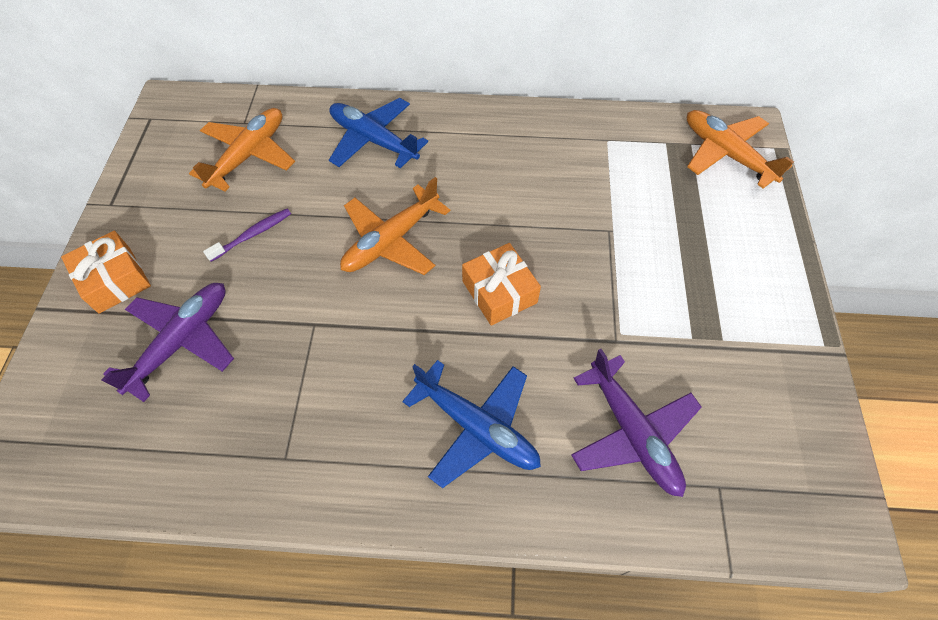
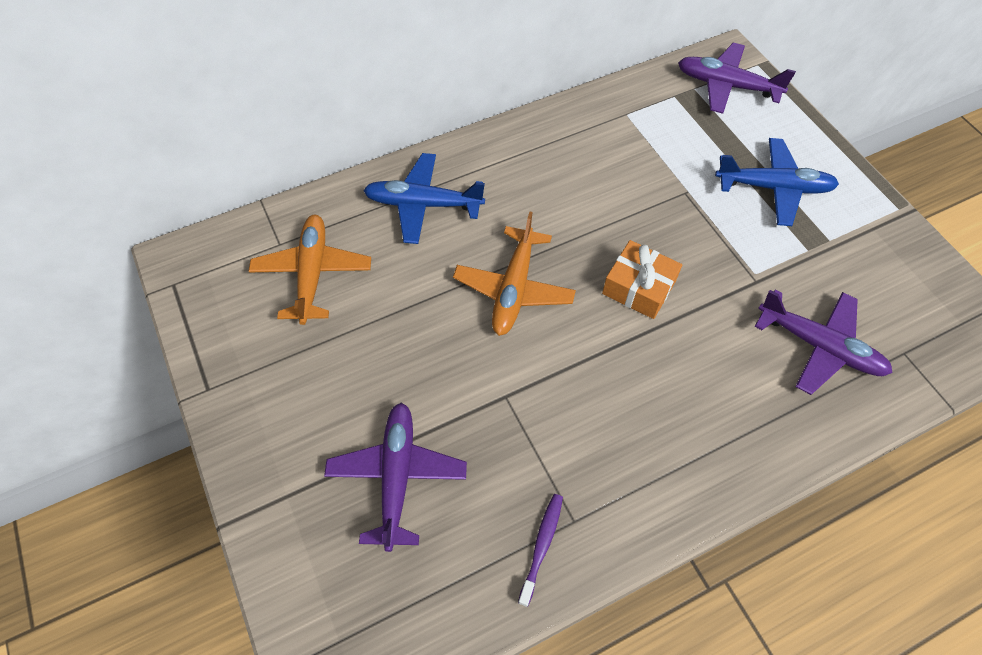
camera: 30 degrees left, 0 degrees up
orange gift [61,231,151,314] -> none
purple toothbrush [203,209,291,262] -> purple toothbrush moved to [518,494,563,607]
blue plane [402,360,541,488] -> blue plane moved to [715,138,839,226]
orange plane [687,110,794,188] -> purple plane [678,43,796,114]

